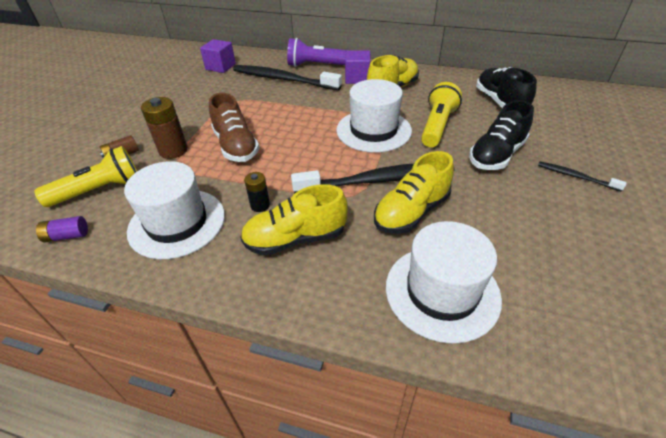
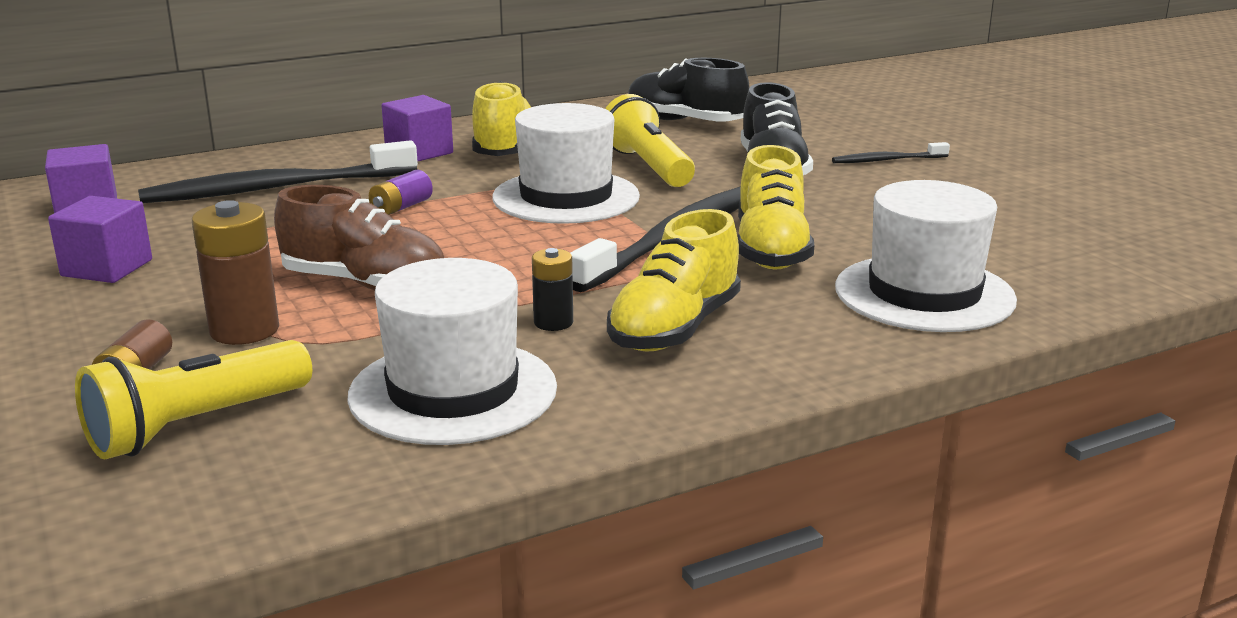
camera: 45 degrees left, 20 degrees down
yellow flashlight [34,146,137,207] -> yellow flashlight turned 150 degrees counterclockwise [75,340,312,460]
purple battery [36,216,88,243] -> purple battery moved to [369,170,433,215]
purple flashlight [287,38,347,67] -> none
none -> purple cube [48,196,152,283]

